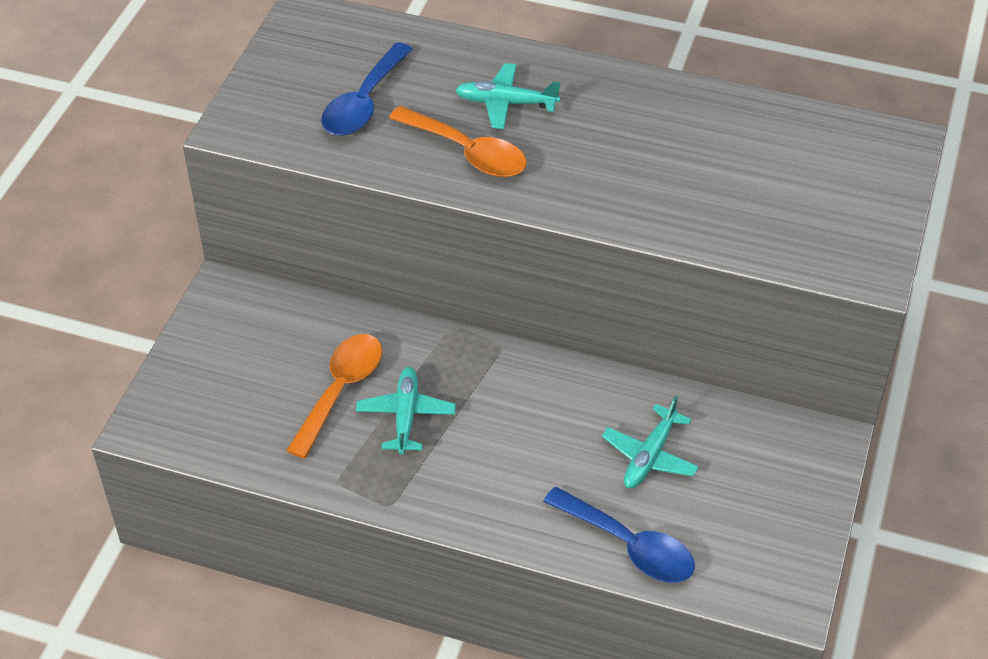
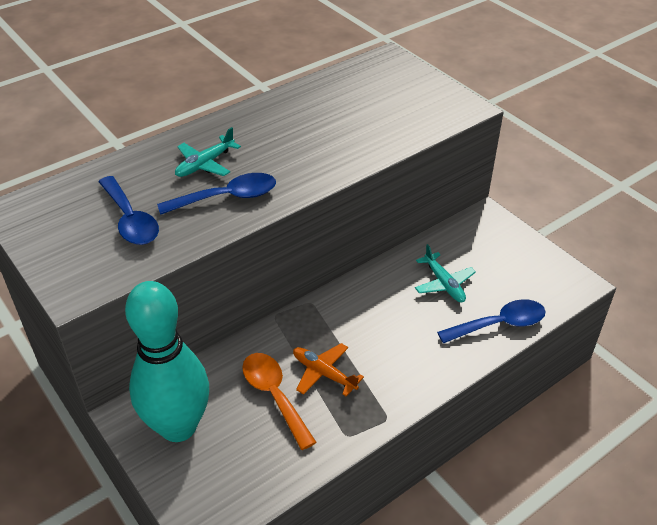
camera: 55 degrees left, 5 degrees down
turquoise plane [356,367,456,455] -> orange plane [293,343,364,397]
orange spoon [389,106,527,177] -> blue spoon [157,173,276,215]
none -> turquoise bowling pin [125,281,209,442]

